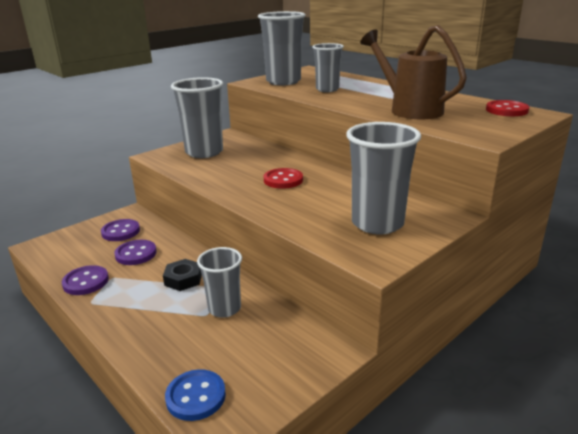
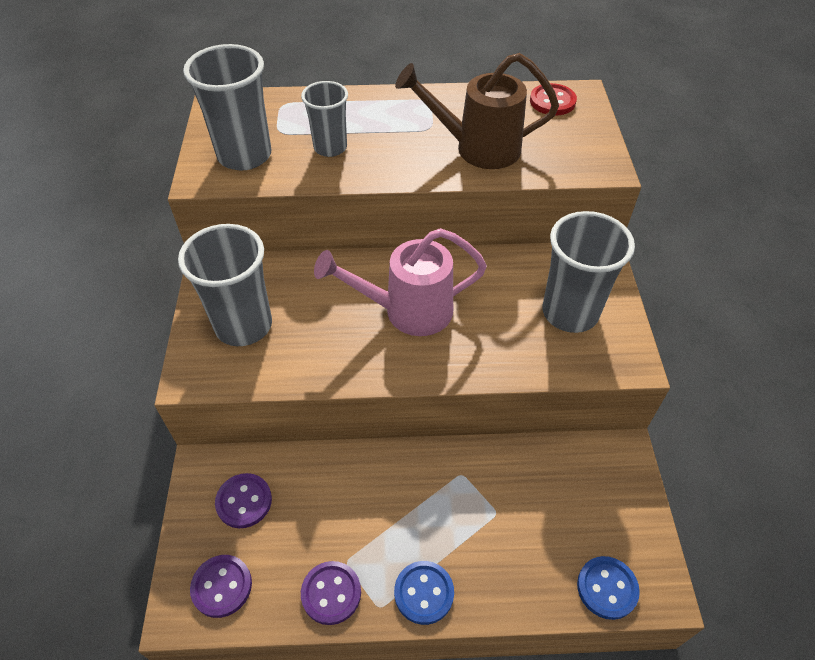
camera: 50 degrees left, 25 degrees up
purple button [114,240,156,265] -> purple button moved to [190,555,252,618]
black nut [163,259,202,291] -> none
grey cup [197,247,242,318] -> none
red button [264,168,303,189] -> pink watering can [314,228,487,336]
none -> blue button [394,561,454,625]

